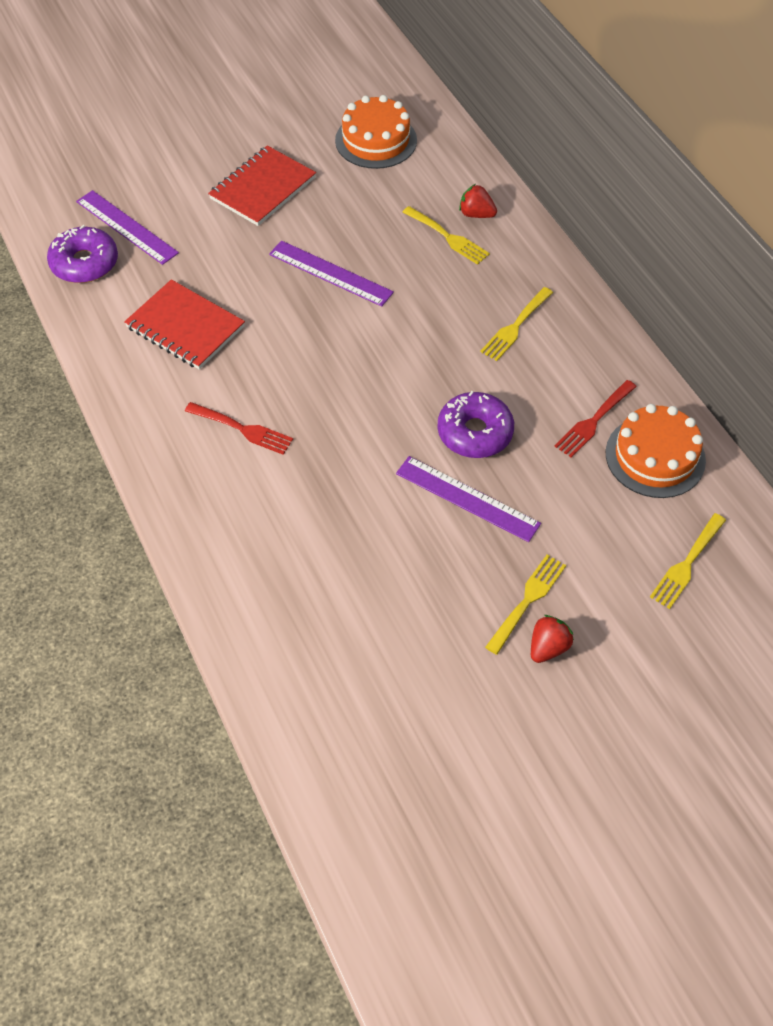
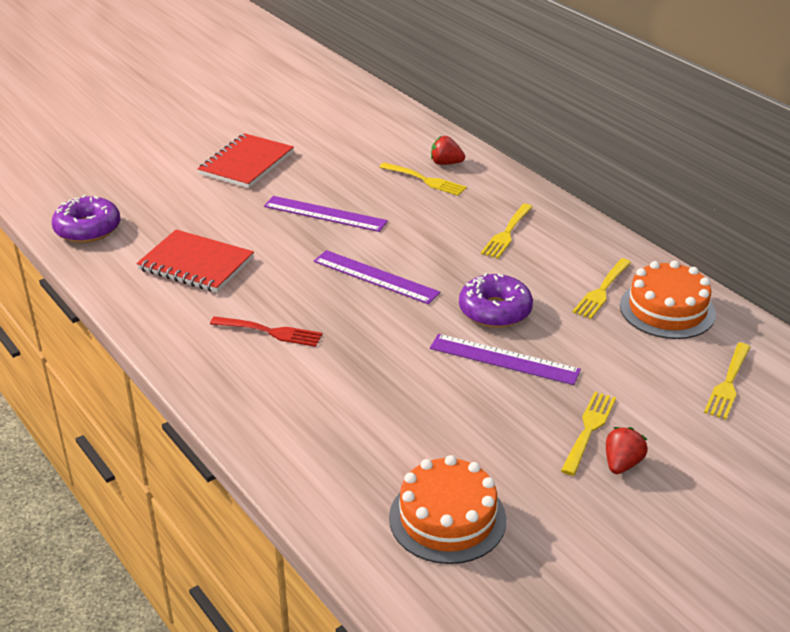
camera: 10 degrees left, 20 degrees down
purple ruler [76,190,179,265] -> purple ruler moved to [314,250,440,304]
orange cake [335,95,417,169] -> orange cake moved to [389,455,506,564]
red fork [554,380,637,458] -> yellow fork [572,258,631,319]

